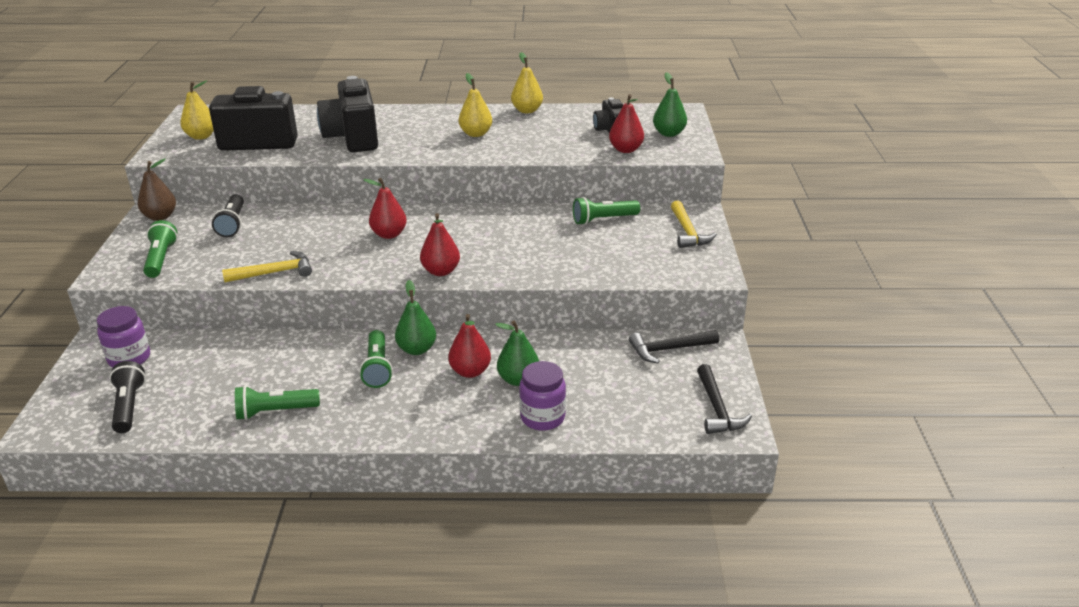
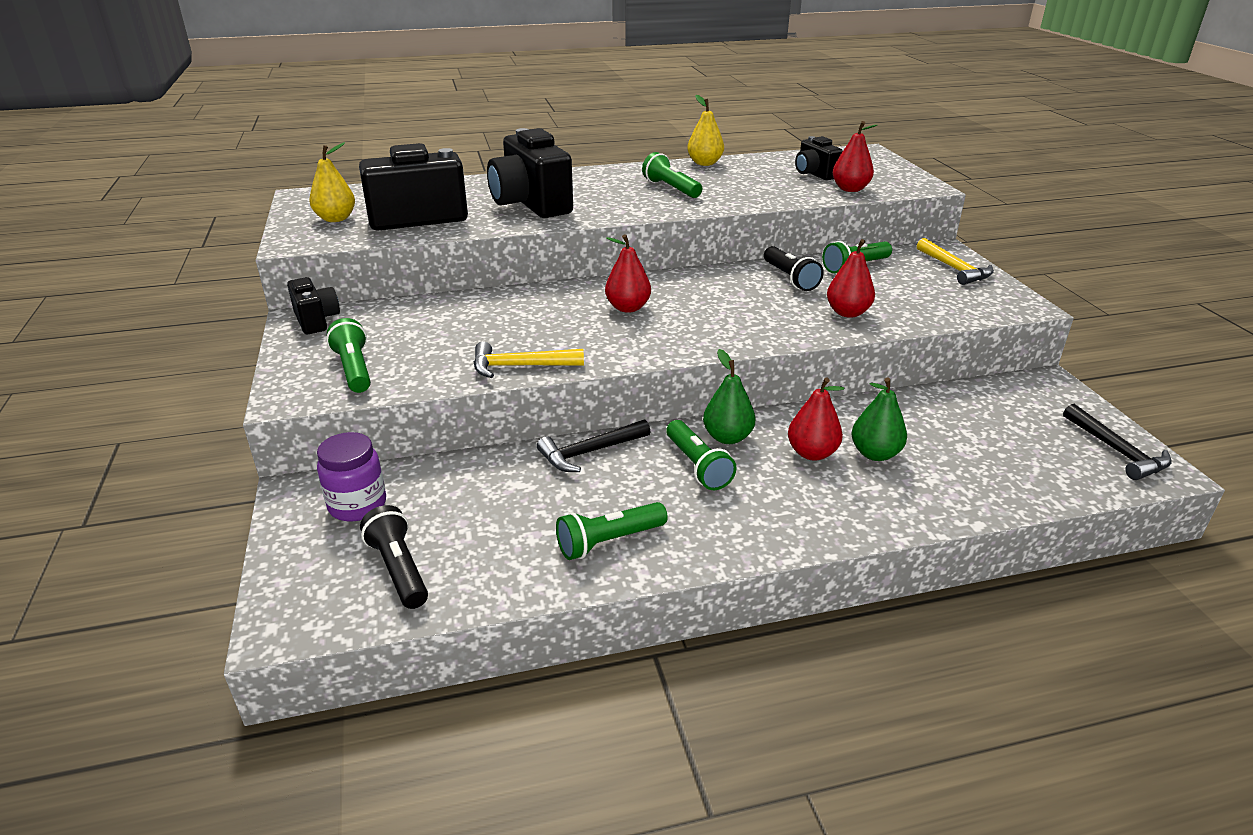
camera: 15 degrees left, 0 degrees up
brown pear [138,158,176,221] -> black camera [287,277,340,334]
black flashlight [212,194,244,237] -> black flashlight moved to [764,246,824,291]
yellow hammer [222,251,312,282] -> yellow hammer turned 150 degrees counterclockwise [474,342,584,378]
red pear [420,213,460,276] -> red pear moved to [827,239,879,318]
yellow pear [459,73,492,137] -> green flashlight [642,152,702,198]
purple jar [519,361,566,431] -> none
black hammer [629,330,719,363] -> black hammer moved to [537,419,650,472]
green pear [653,72,687,137] -> none

